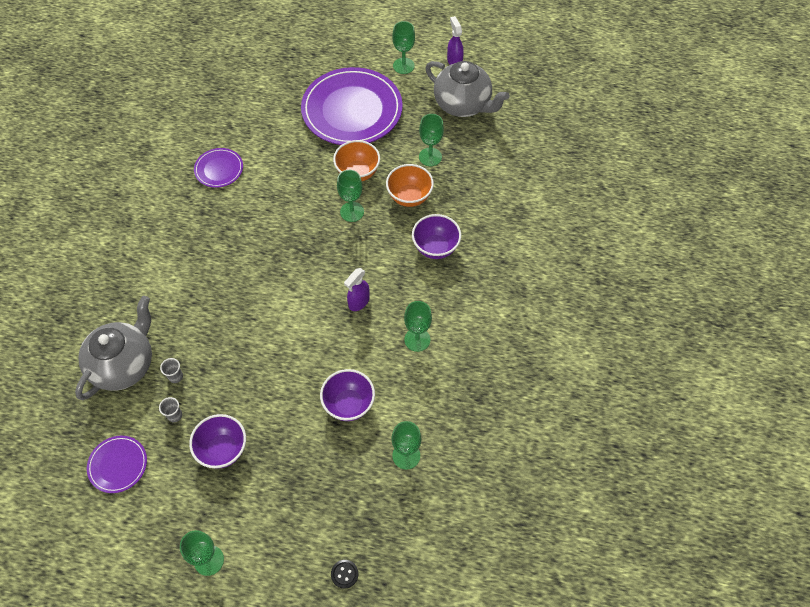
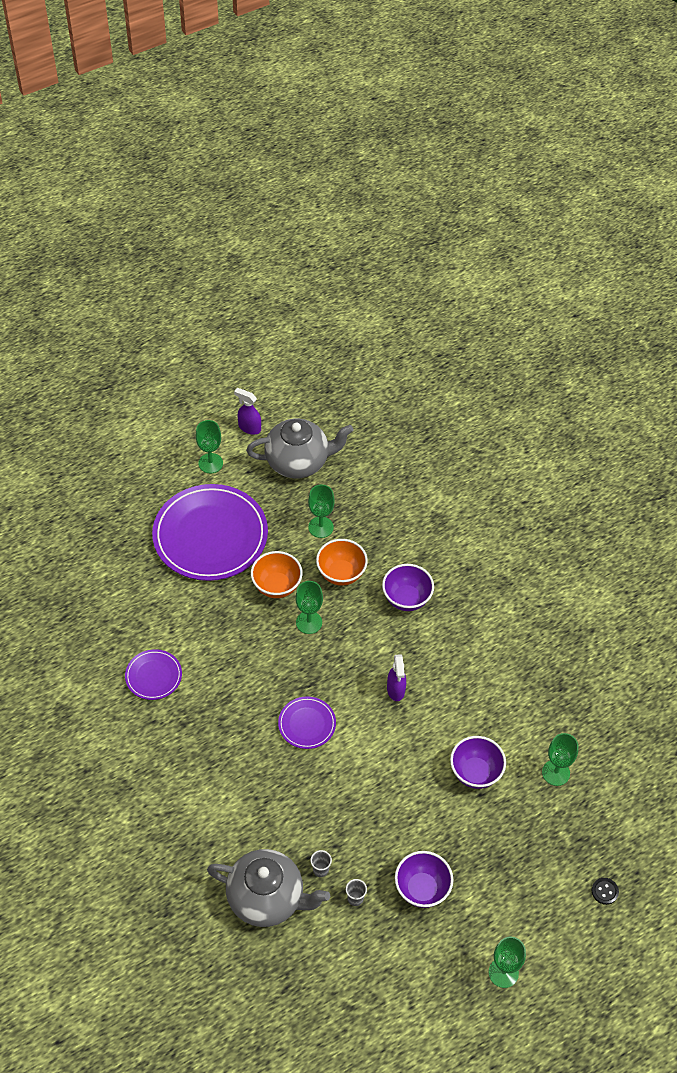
camera: 45 degrees left, 5 degrees down
grey teapot [75,296,152,400] -> grey teapot turned 120 degrees clockwise [207,849,330,927]
purple plate [87,436,147,493] -> purple plate moved to [278,696,336,749]
green goblet [404,301,432,352] -> none

